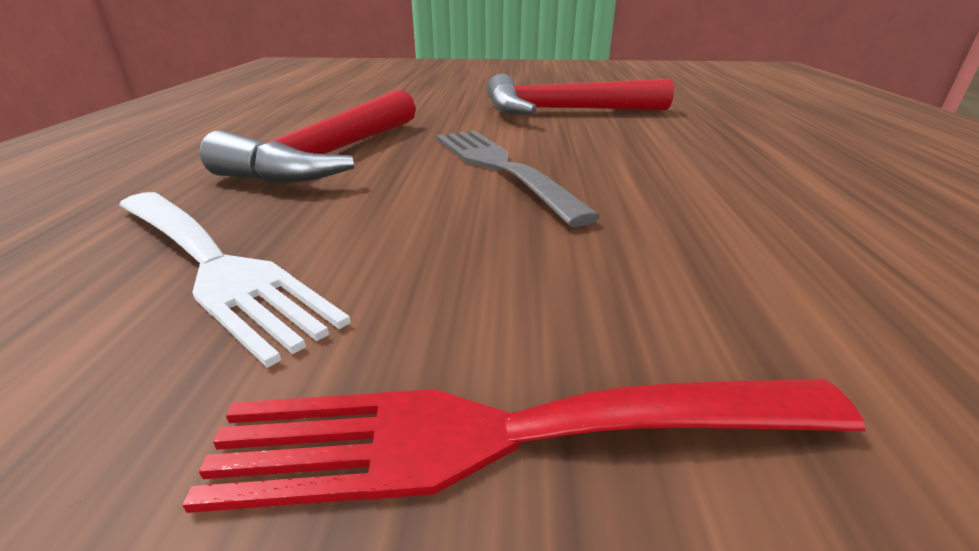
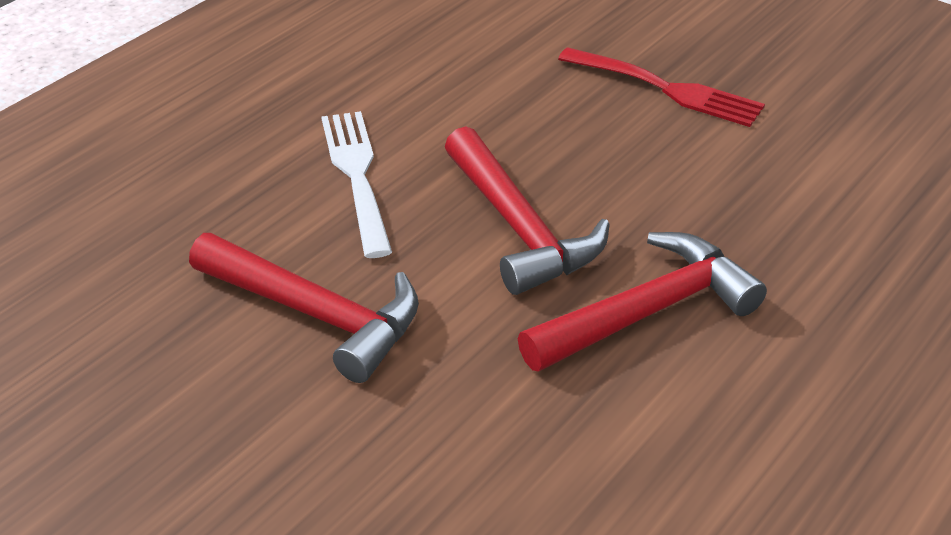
camera: 145 degrees left, 10 degrees up
white fork [119,192,351,368] -> white fork moved to [321,111,392,258]
grey fork [436,131,601,227] -> red hammer [445,126,610,295]

